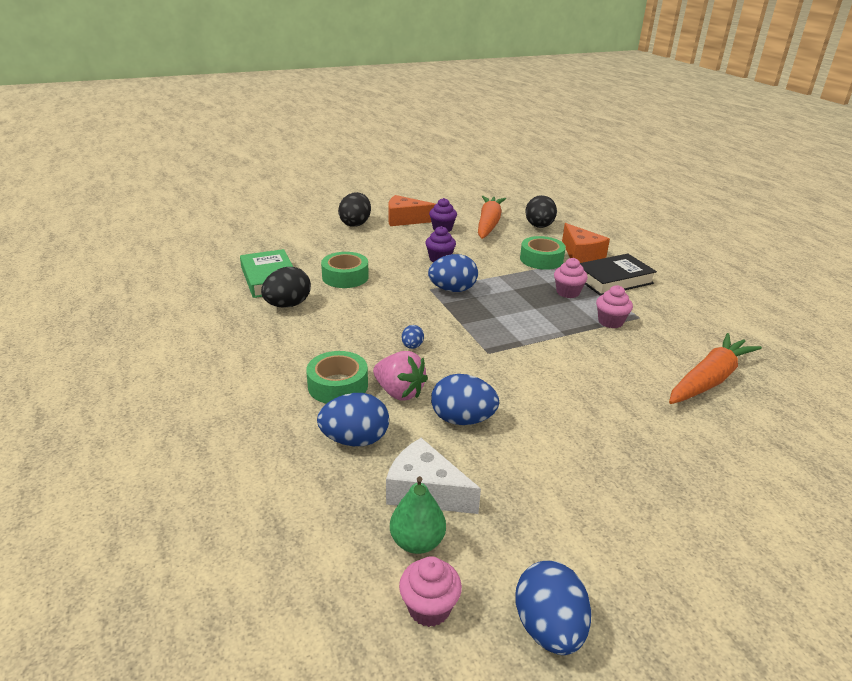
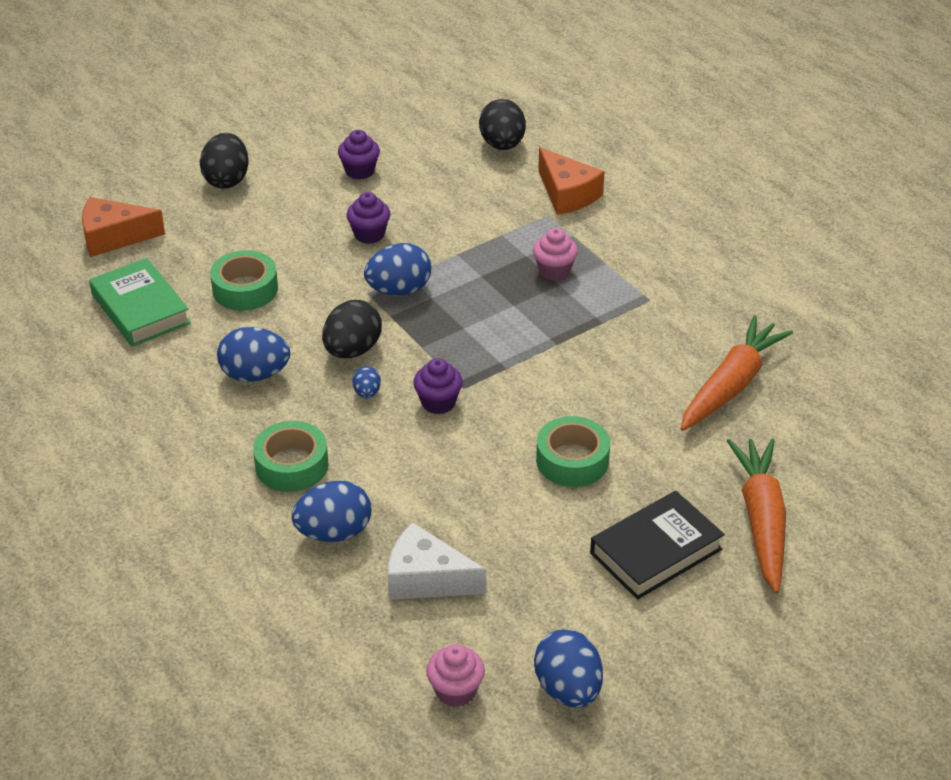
camera: 10 degrees left, 10 degrees up
black egg [261,267,311,308] -> black egg moved to [322,300,382,358]
pink strawberry [373,351,428,401] -> none
orange cheese [388,195,435,226] -> orange cheese moved to [82,197,165,257]
green pear [390,476,446,554] -> none
blue egg [431,374,499,425] -> blue egg moved to [217,327,290,382]
orange carrot [478,196,506,239] -> orange carrot moved to [727,439,786,593]
green tape [520,236,566,270] -> green tape moved to [536,416,610,487]
black book [580,253,657,296] -> black book moved to [590,491,725,599]
pink cupcake [596,285,633,329] -> none
none -> purple cupcake [413,358,463,414]

